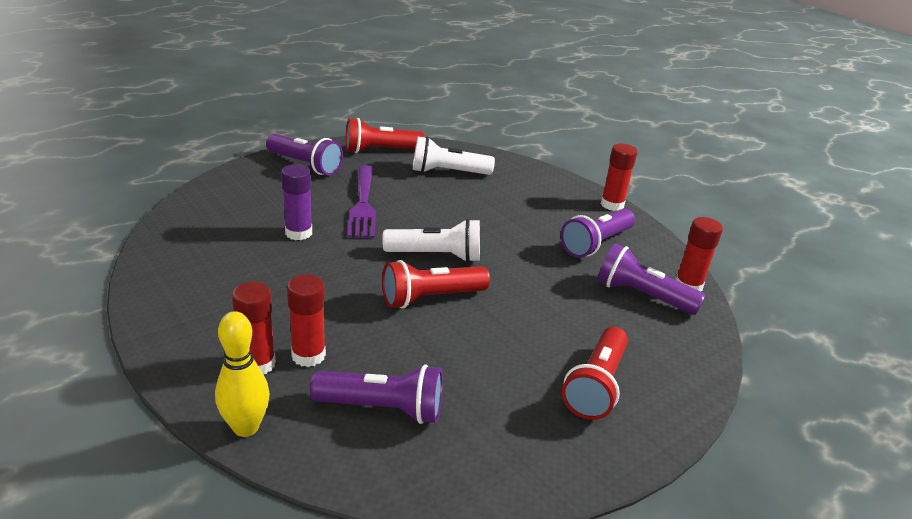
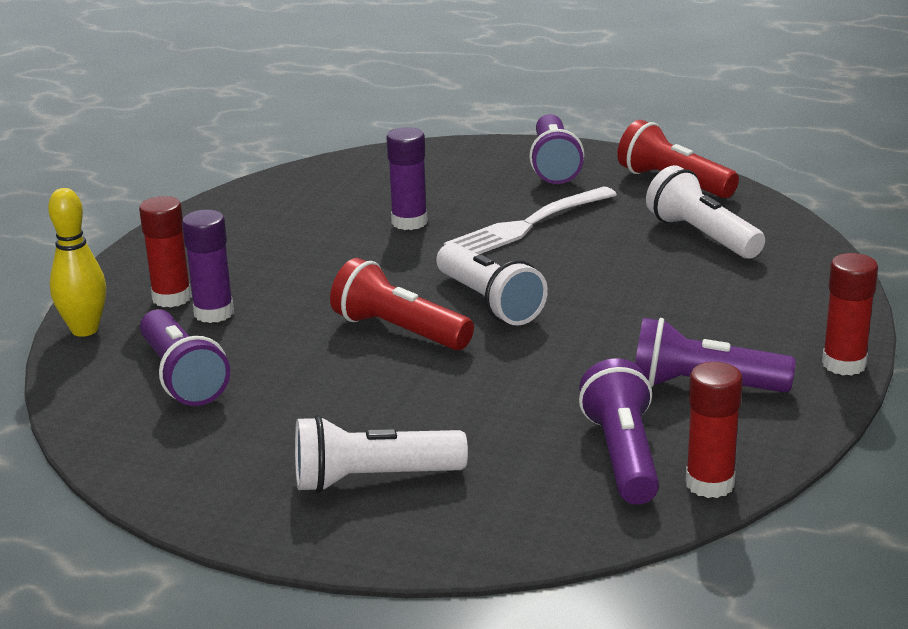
camera: 60 degrees right, 5 degrees down
red glue stick [287,274,326,367] -> purple glue stick [182,210,234,323]
purple fork [347,165,376,238] -> white fork [444,187,617,255]
red flashlight [562,327,628,420] -> white flashlight [295,415,468,493]

